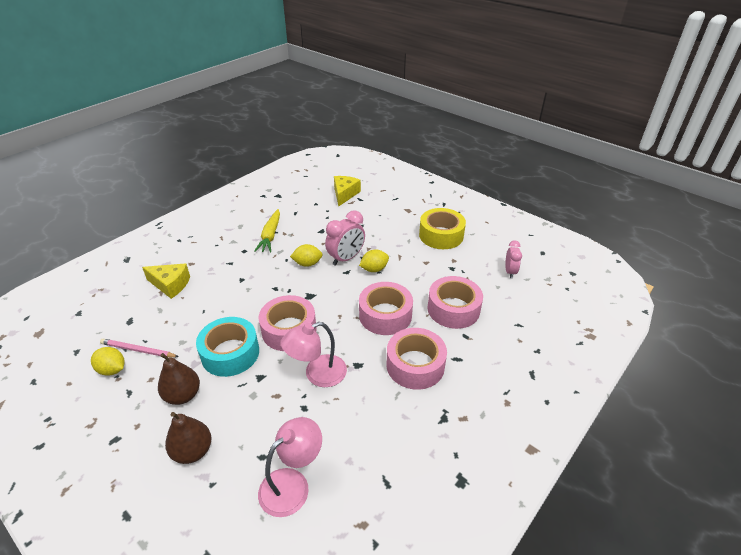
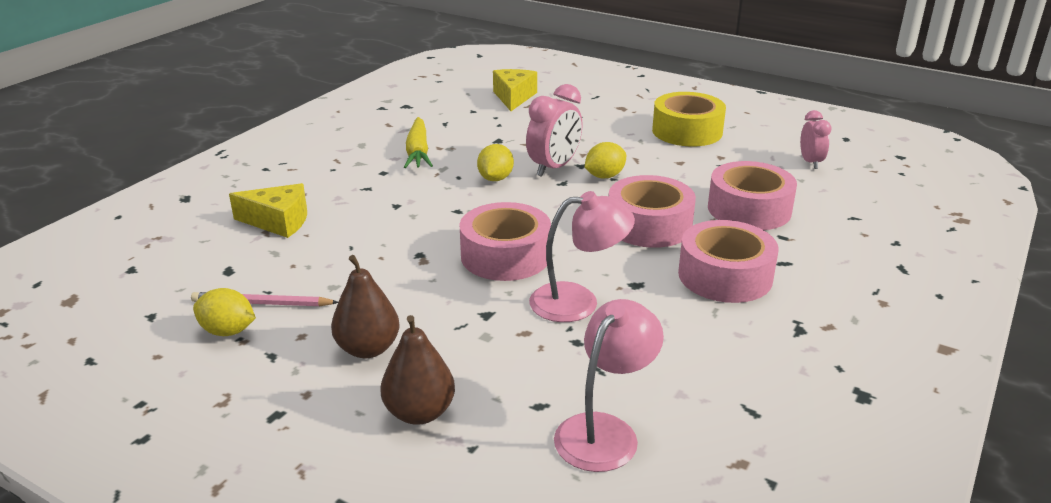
camera: 10 degrees left, 10 degrees down
turquoise tape [196,317,259,377] -> none
pink lamp [281,322,347,387] -> pink lamp turned 150 degrees counterclockwise [529,191,635,322]
yellow lemon [290,244,323,267] -> yellow lemon turned 60 degrees counterclockwise [477,144,514,181]

